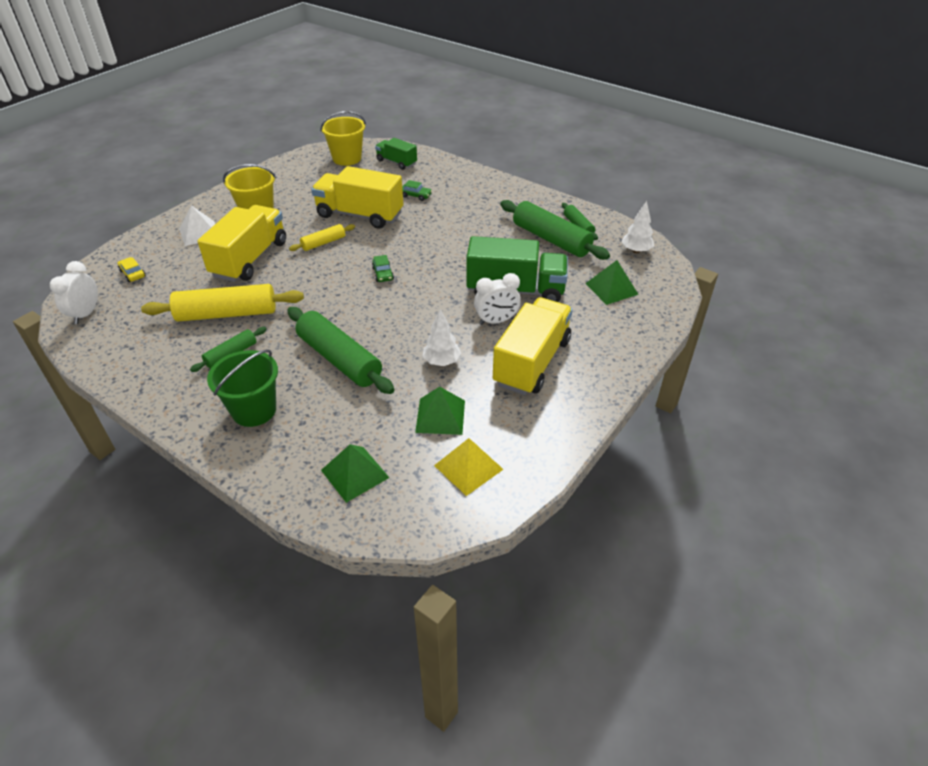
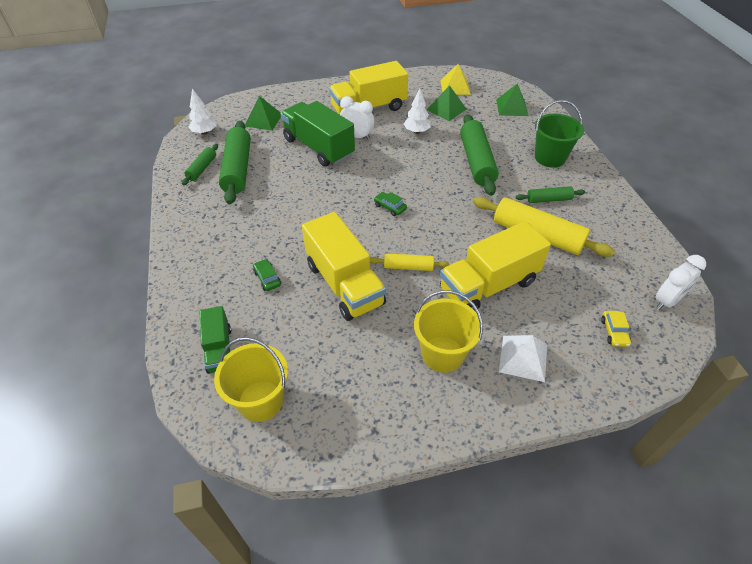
camera: 140 degrees left, 5 degrees up
green car [372,255,394,282] -> green car turned 75 degrees counterclockwise [374,192,407,216]

